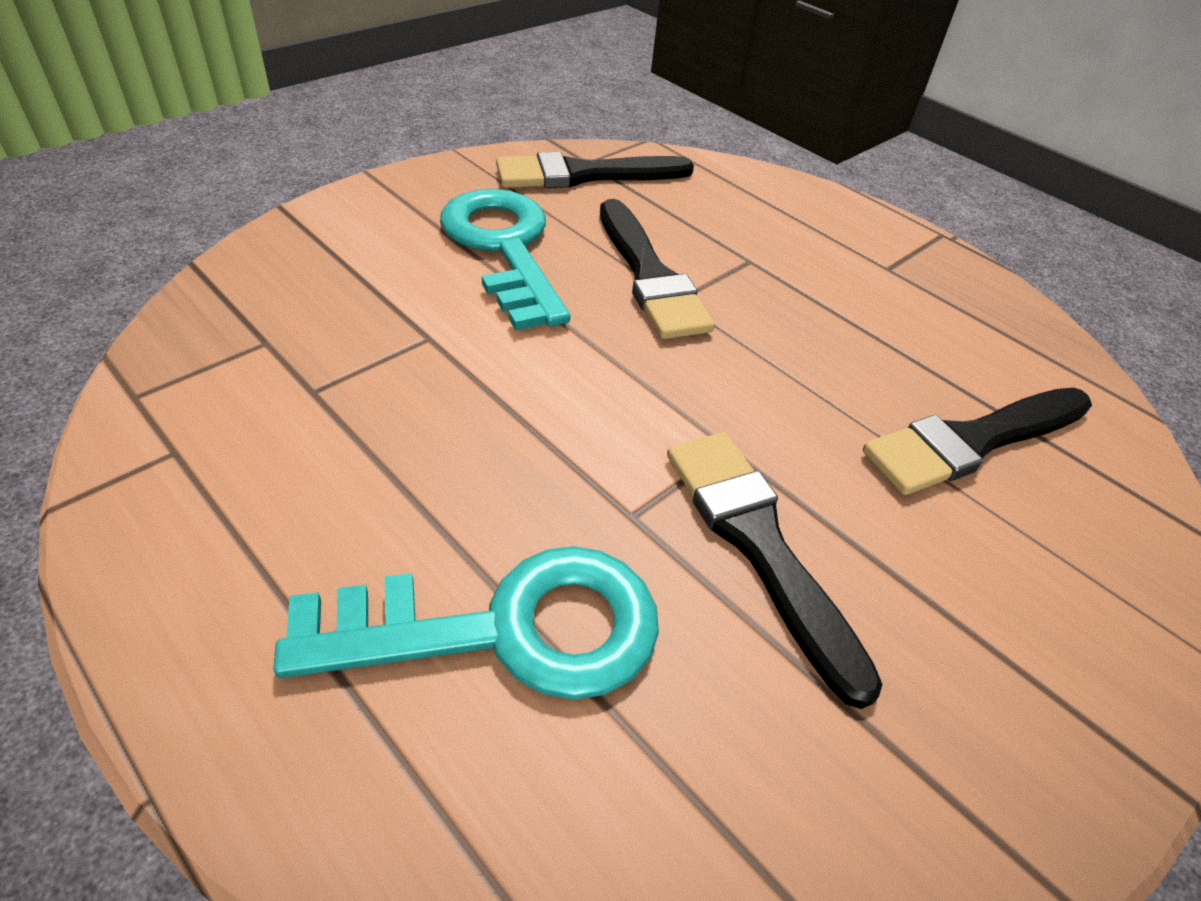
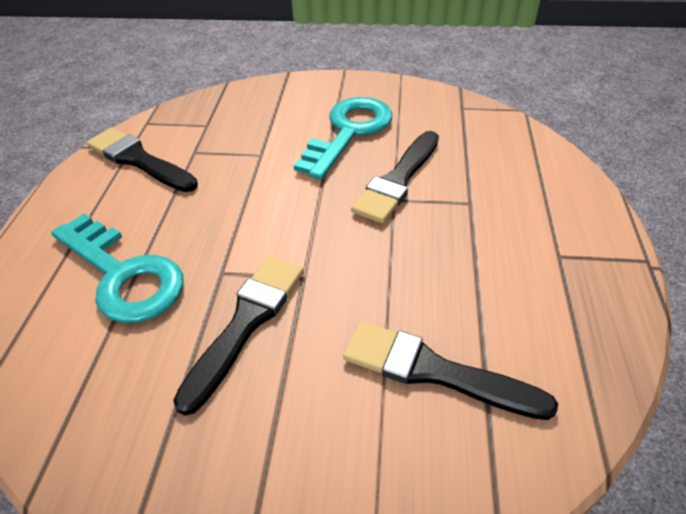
camera: 55 degrees right, 0 degrees up
black brush [496,152,694,188] -> black brush moved to [86,128,198,192]

